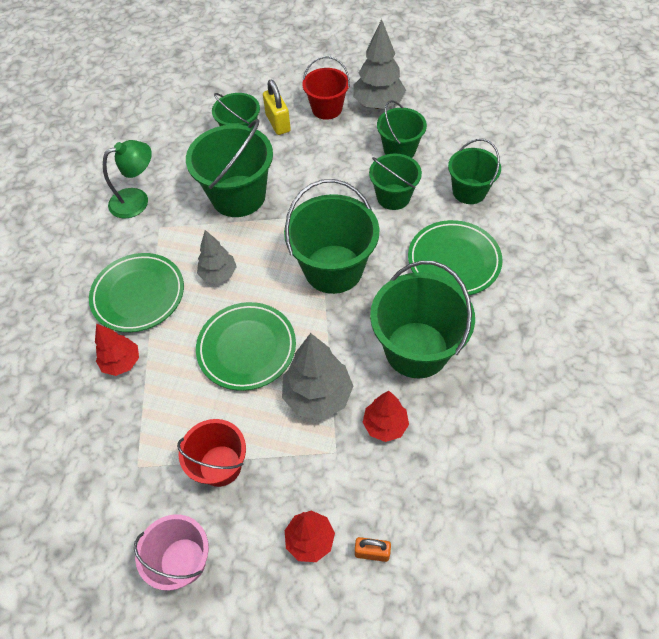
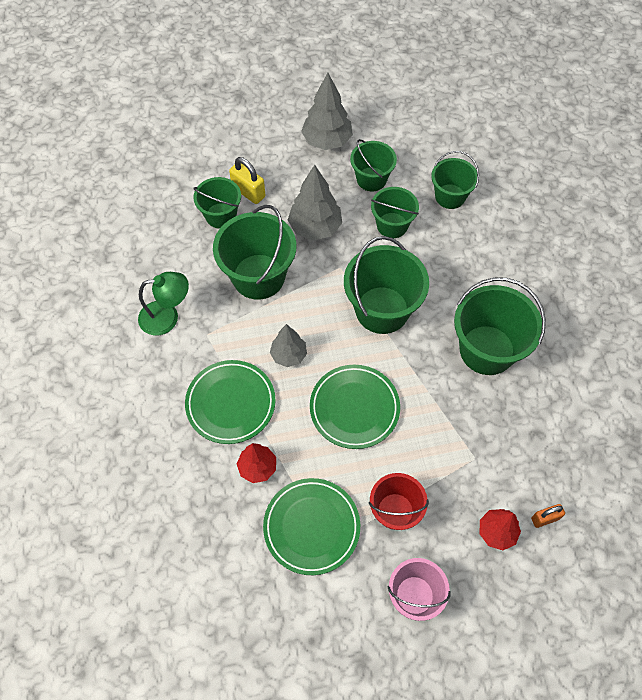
camera: 30 degrees left, 5 degrees up
green lamp [103,140,152,219] -> green lamp turned 45 degrees clockwise [138,272,189,335]
grey tree [282,333,353,420] -> grey tree moved to [288,165,342,241]
red bucket [302,56,350,120] -> none
red tree [363,391,409,442] -> none
green plate [408,220,503,295] -> green plate moved to [263,478,360,575]

